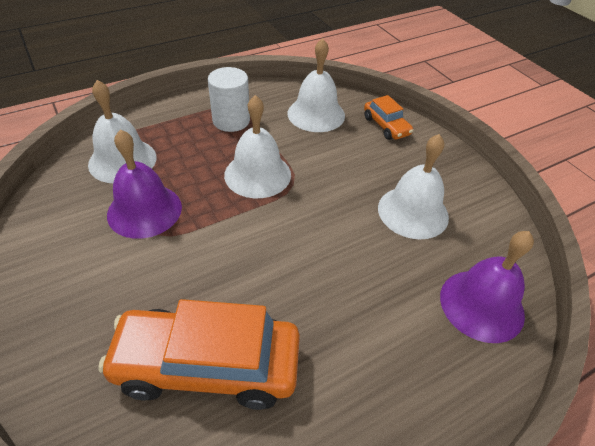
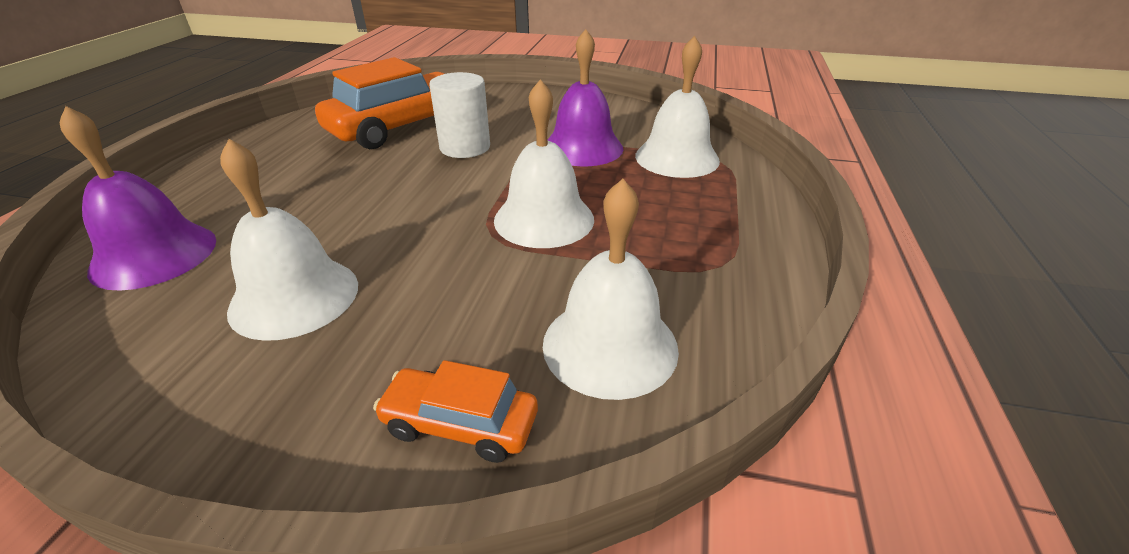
camera: 135 degrees right, 10 degrees down
white cylinder [208,67,250,132] -> white cylinder moved to [429,72,490,158]

